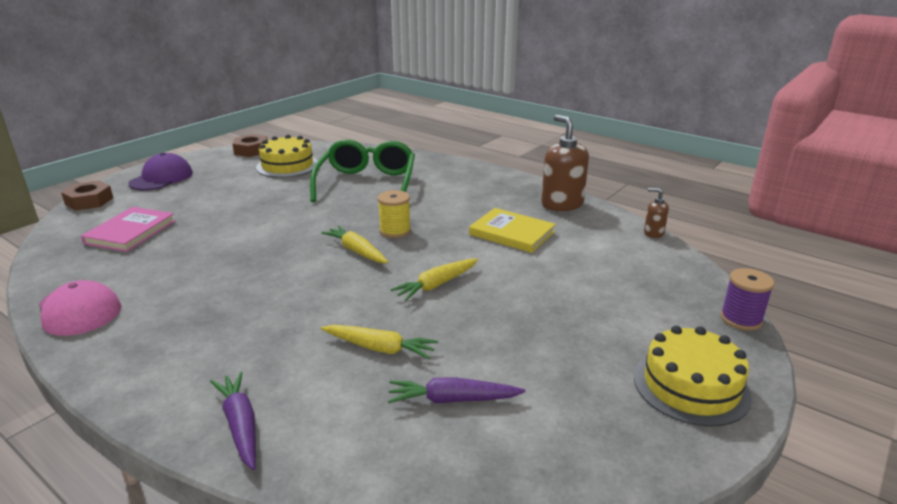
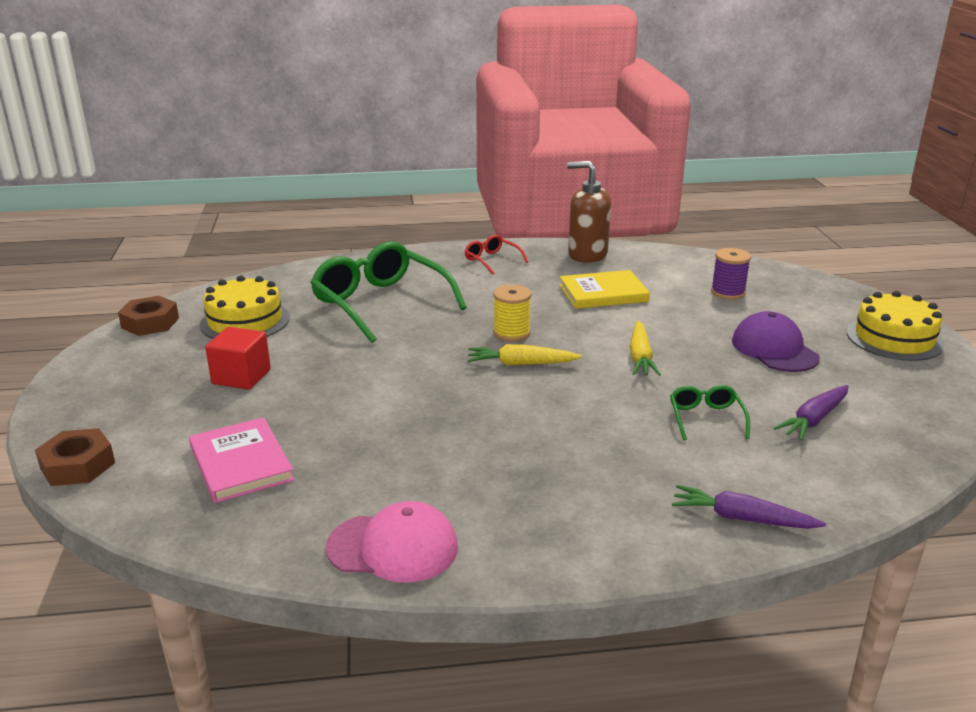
camera: 45 degrees left, 0 degrees up
purple cap [128,152,193,190] -> purple cap moved to [732,311,820,372]
yellow carrot [321,325,438,359] -> green glasses [670,385,750,440]
brown soap dispenser [644,188,669,238] -> none
purple spool [720,268,774,331] -> purple spool moved to [711,248,751,300]
none -> red cube [205,327,271,390]
none -> red glasses [464,235,528,275]

